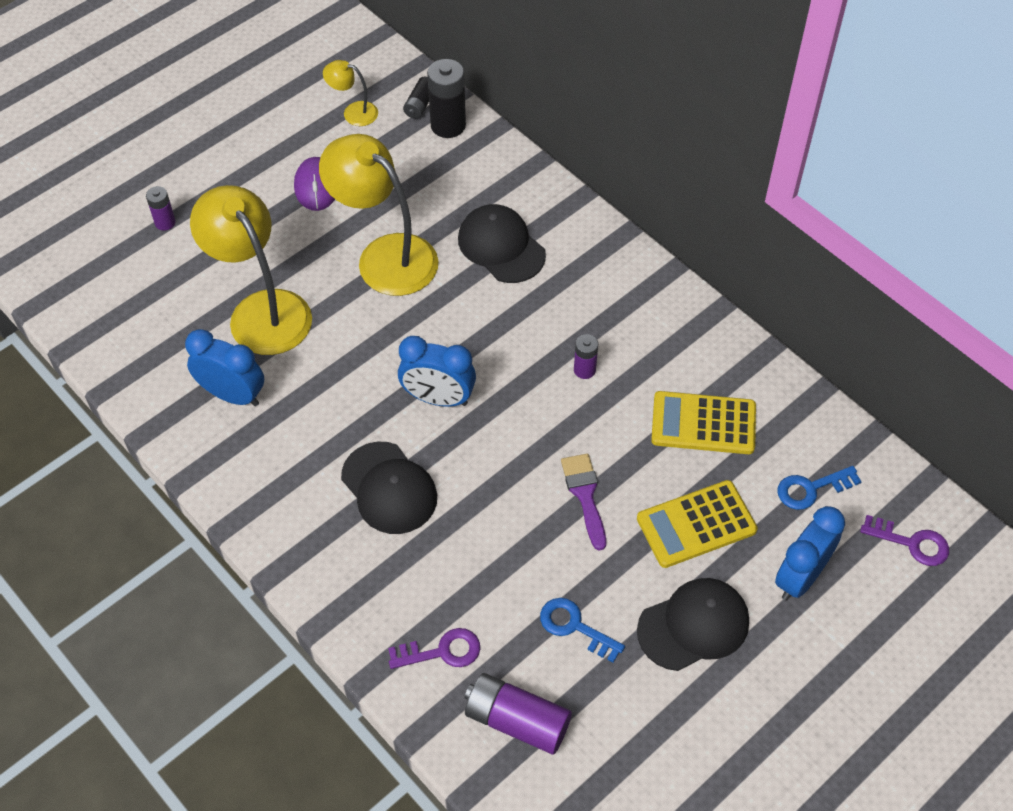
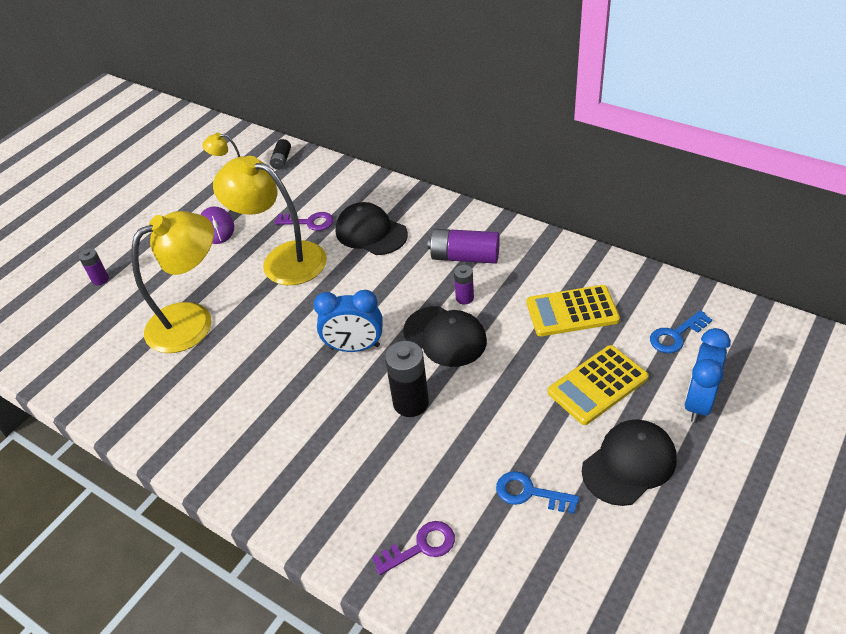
camera: 10 degrees left, 10 degrees down
blue clock [185,329,264,406] -> none
yellow lamp [190,185,312,355] -> yellow lamp turned 105 degrees clockwise [132,211,214,353]
black cap [341,442,437,534] -> black cap moved to [404,306,487,367]
black battery [427,59,466,138] -> black battery moved to [385,341,429,417]
purple battery [465,673,572,755] -> purple battery moved to [428,229,500,264]
purple brush [561,454,606,550] -> none
purple key [860,515,949,566] -> purple key moved to [274,212,333,231]

